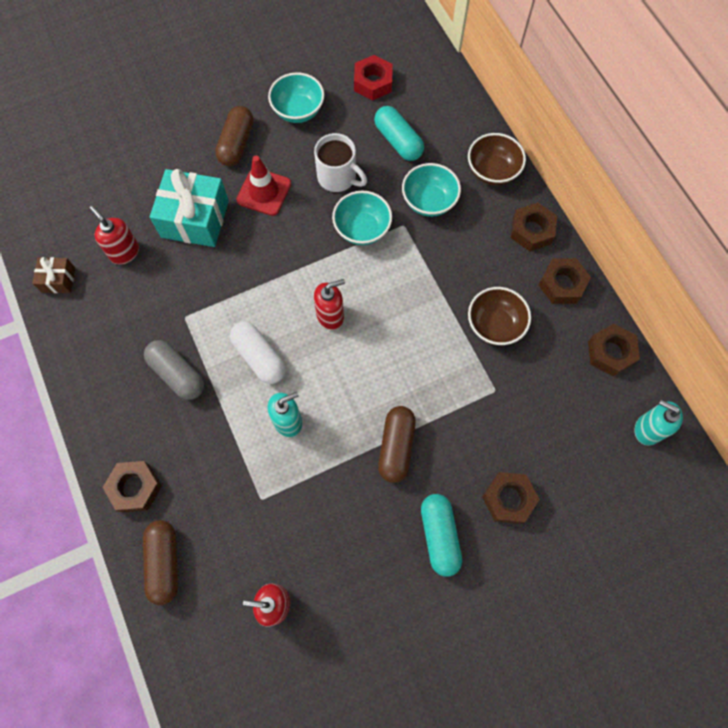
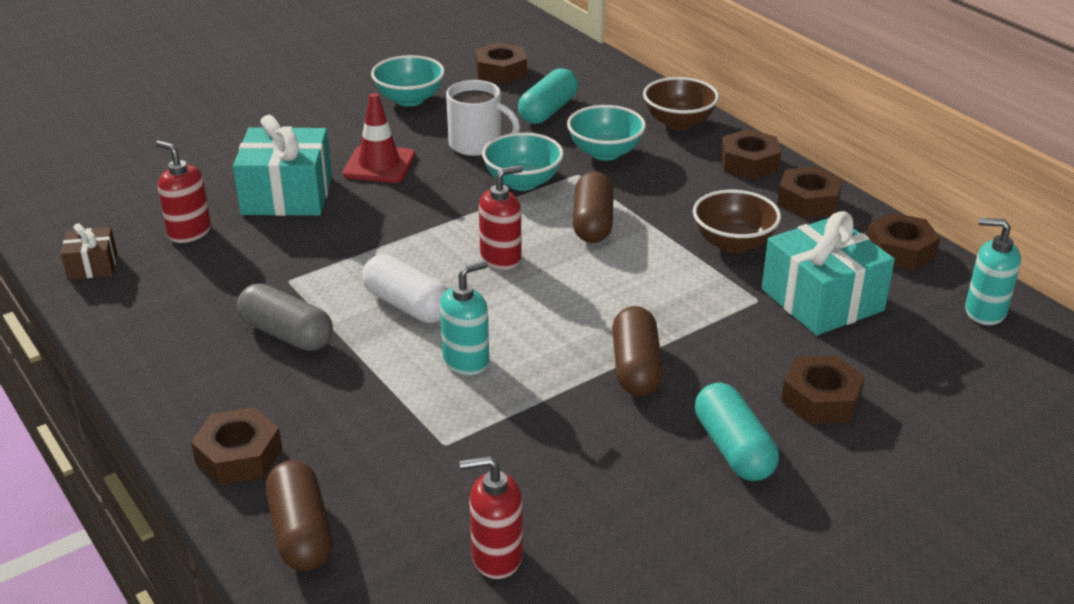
camera: 10 degrees left, 35 degrees down
brown capsule [215,106,254,166] -> brown capsule moved to [573,171,614,243]
red nut [354,55,393,101] -> brown nut [475,42,527,84]
turquoise capsule [374,106,424,161] -> turquoise capsule turned 75 degrees clockwise [518,68,578,124]
none -> turquoise gift [762,211,895,335]

